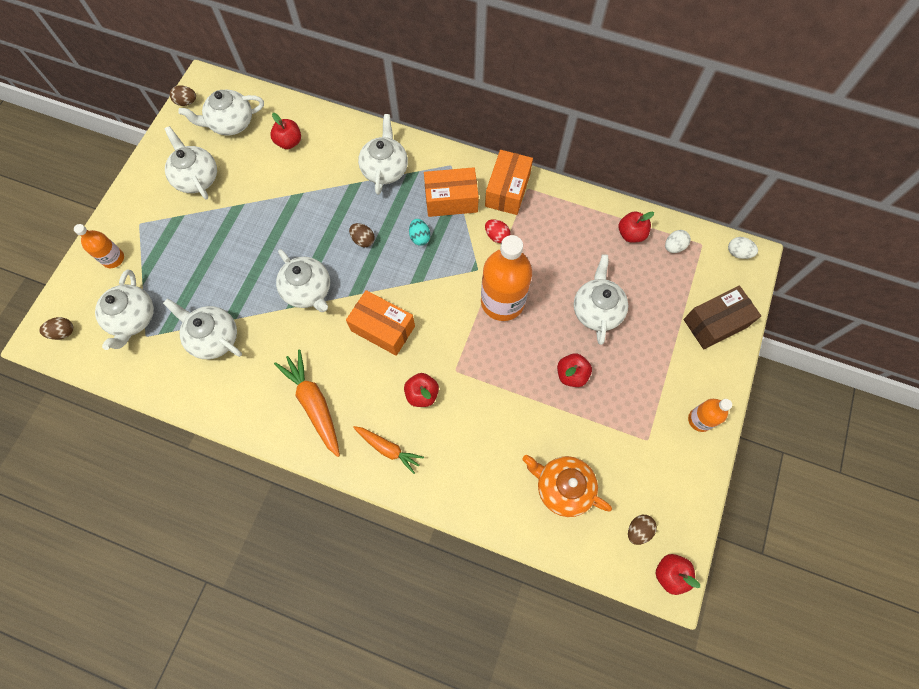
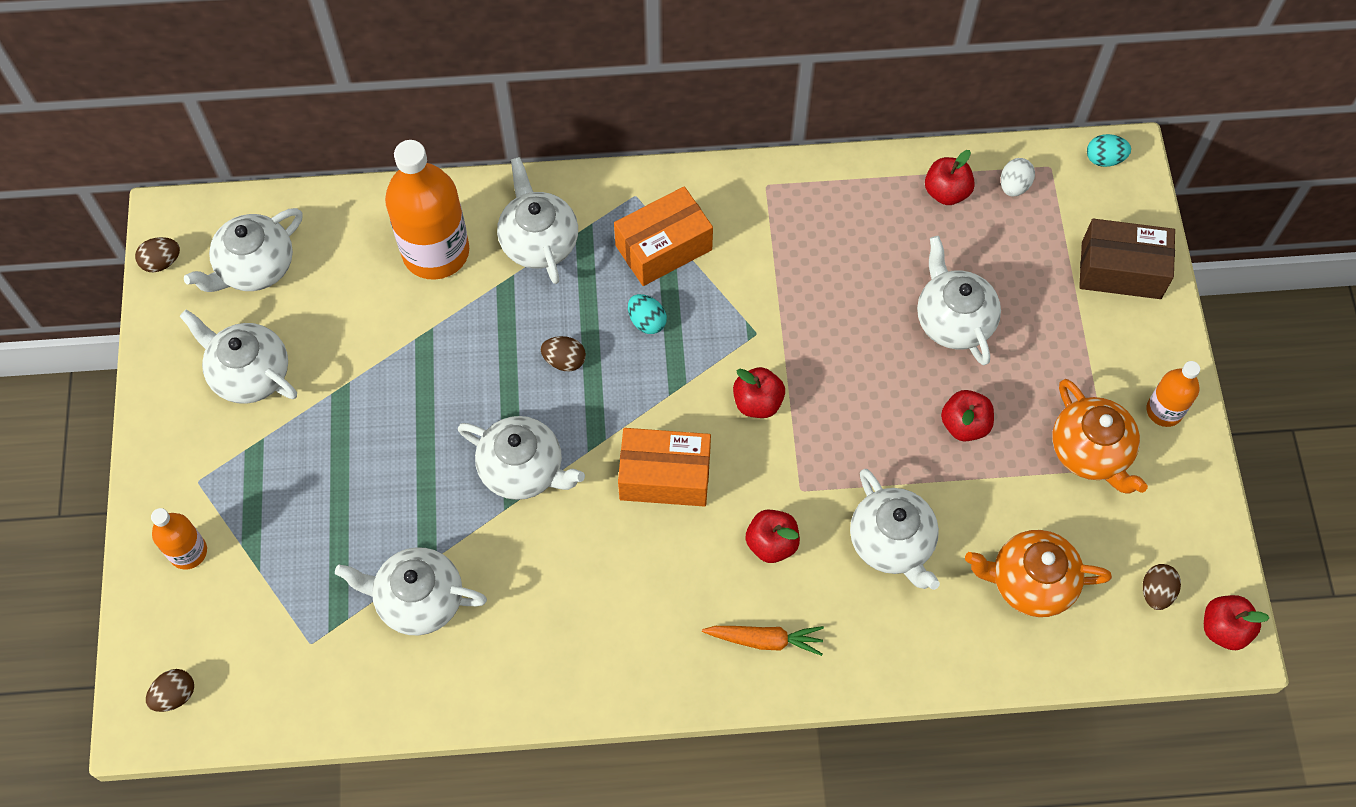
camera: 25 degrees left, 5 degrees down
white teapot [95,269,154,350] -> white teapot moved to [850,469,940,590]
red apple [270,113,301,149] -> red apple moved to [733,367,785,418]
orange carrot [274,349,340,457] -> none
orange bottle [481,235,532,321] -> orange bottle moved to [385,140,469,280]
orange box [485,150,533,215] -> none
red egg [485,219,510,243] -> none
brown box [684,285,761,349] -> brown box turned 60 degrees clockwise [1079,219,1175,299]
white egg [728,237,758,259] -> turquoise egg [1087,134,1131,167]
none -> orange teapot [1052,379,1148,494]

